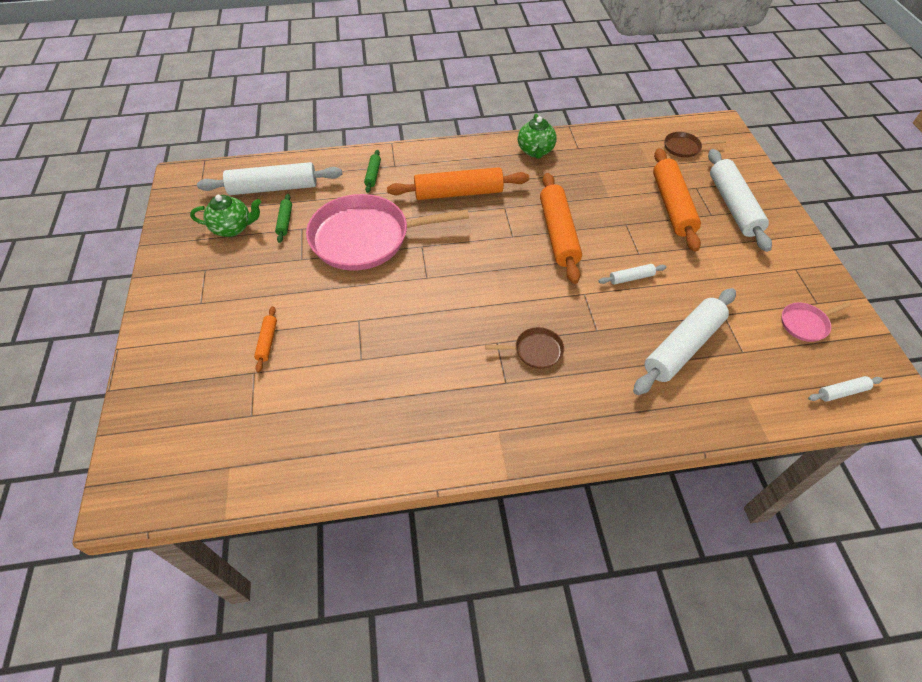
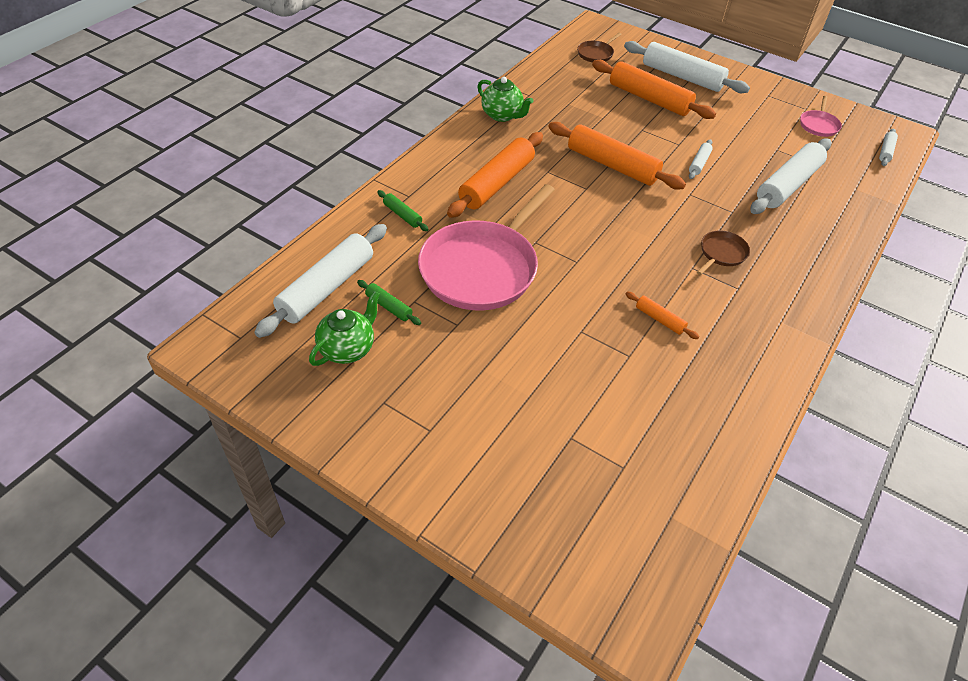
camera: 50 degrees left, 5 degrees down
orange rolling pin [254,306,277,372] -> orange rolling pin moved to [626,291,699,339]
white rolling pin [633,288,736,395] -> white rolling pin turned 45 degrees clockwise [750,138,831,214]

